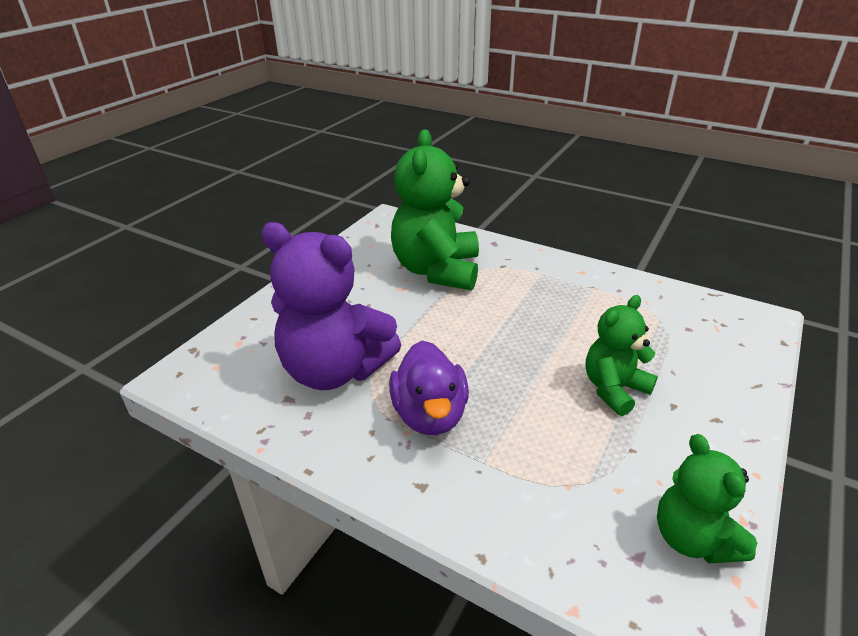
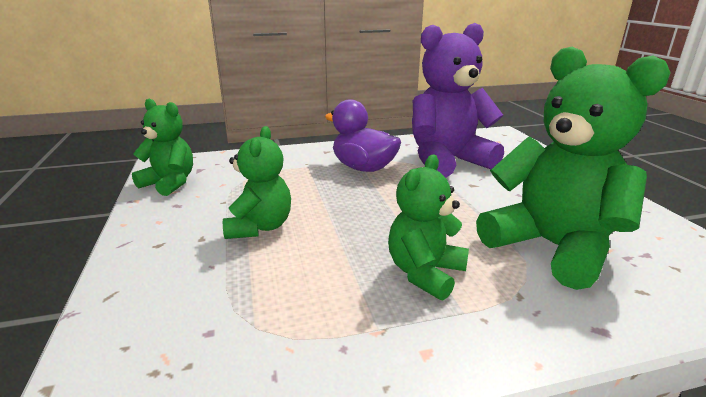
camera: 135 degrees right, 10 degrees down
none -> green teddy bear [388,155,469,300]

